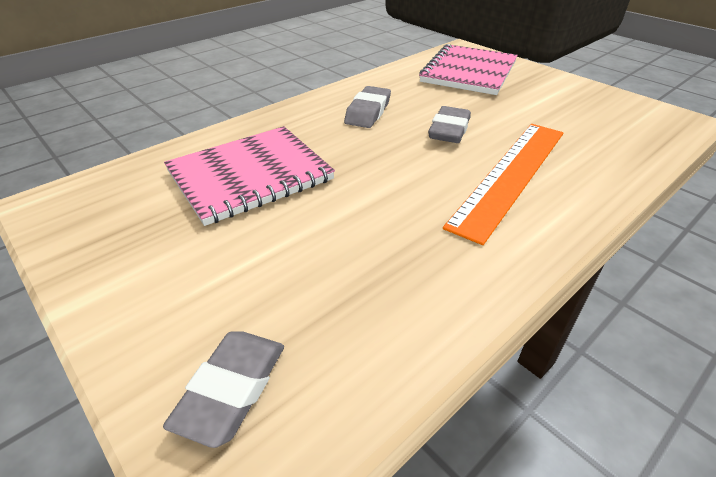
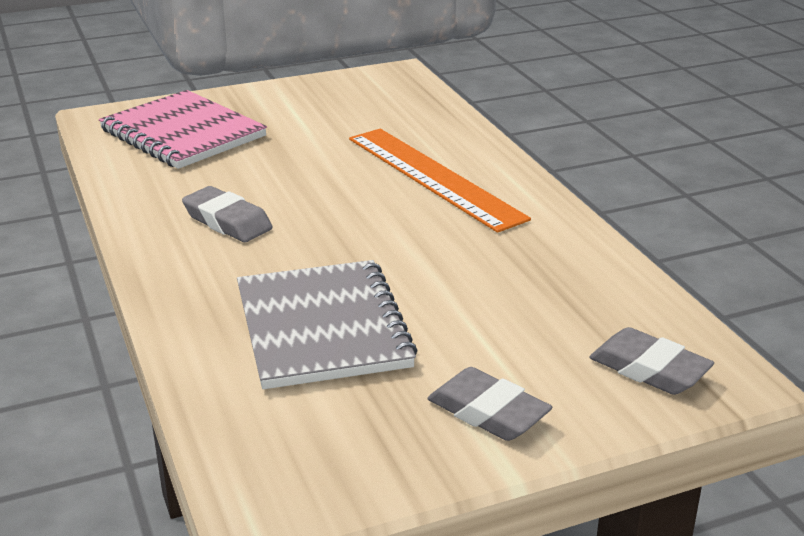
camera: 70 degrees left, 10 degrees down
pink notebook [164,126,335,226] -> grey notebook [237,260,417,389]
grey eraser [428,106,471,143] -> grey eraser moved to [428,367,552,441]

